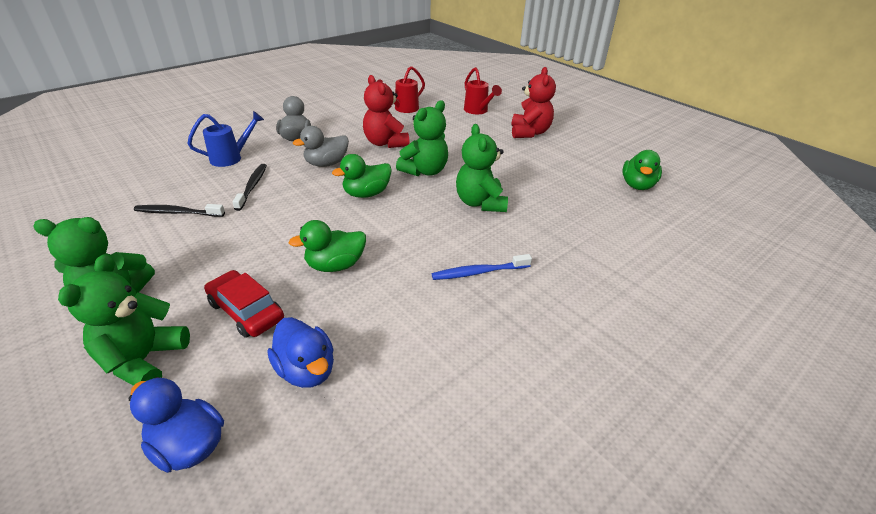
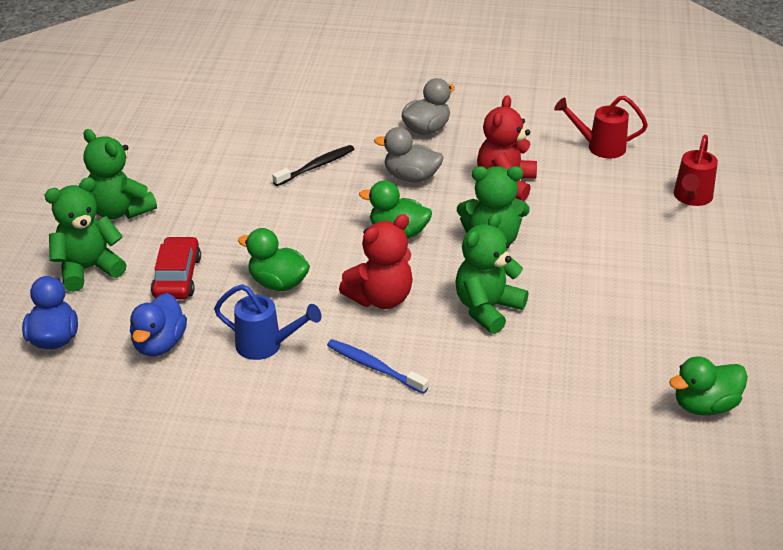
camera: 50 degrees right, 0 degrees up
black toothbrush [134,204,225,217] -> none
blue watering can [187,111,264,167] -> blue watering can moved to [214,284,321,360]
red teddy bear [512,67,556,138] -> red teddy bear moved to [339,214,413,309]

